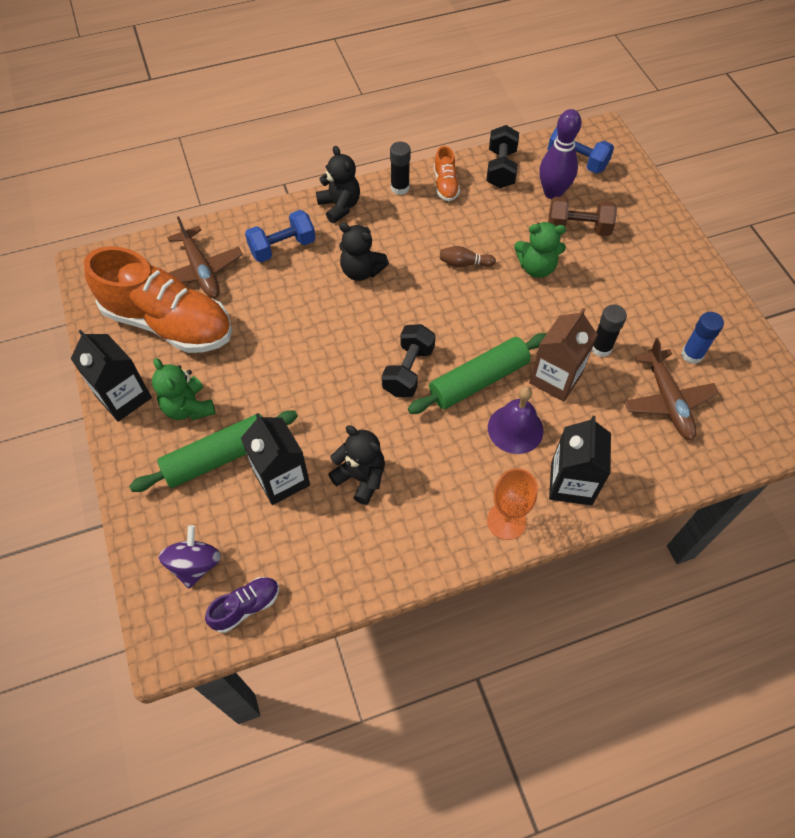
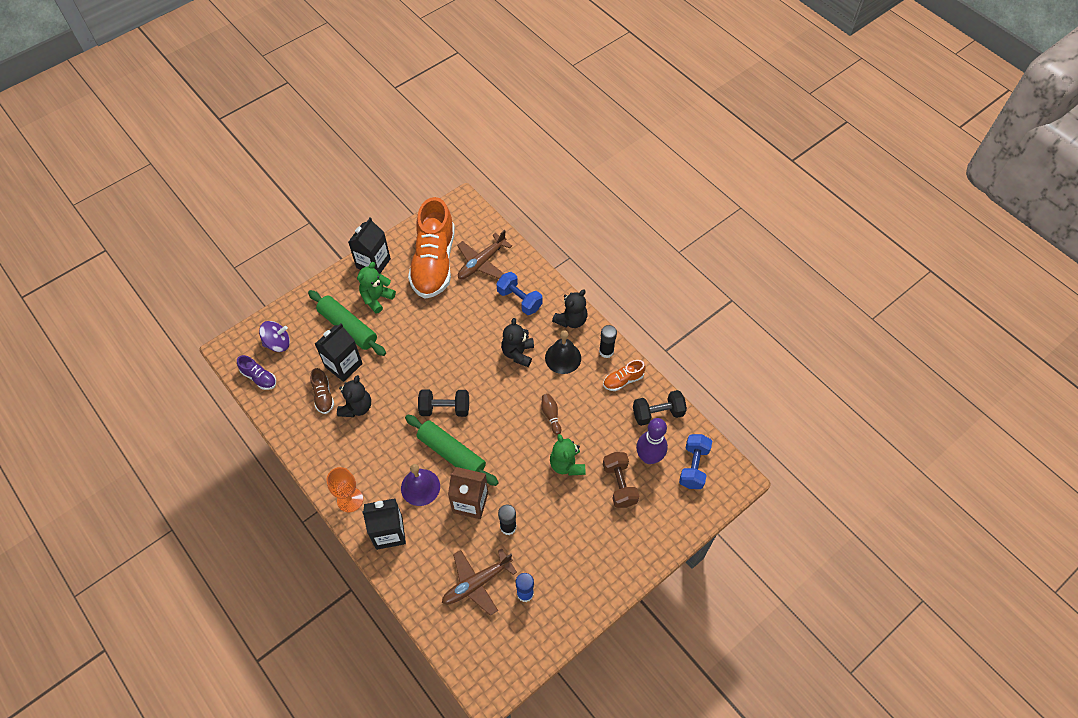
camera: 70 degrees right, 0 degrees up
none -> brown shoe [310,368,334,414]
none -> black bell [545,330,581,374]

